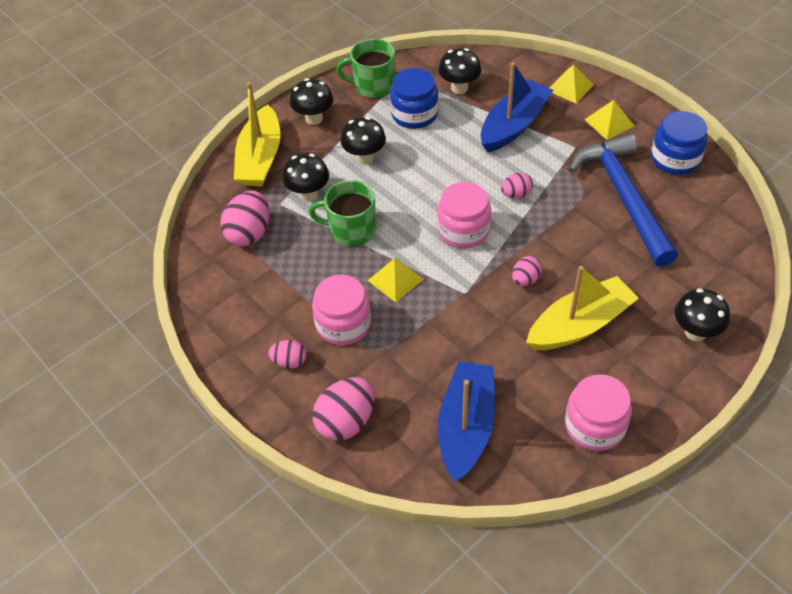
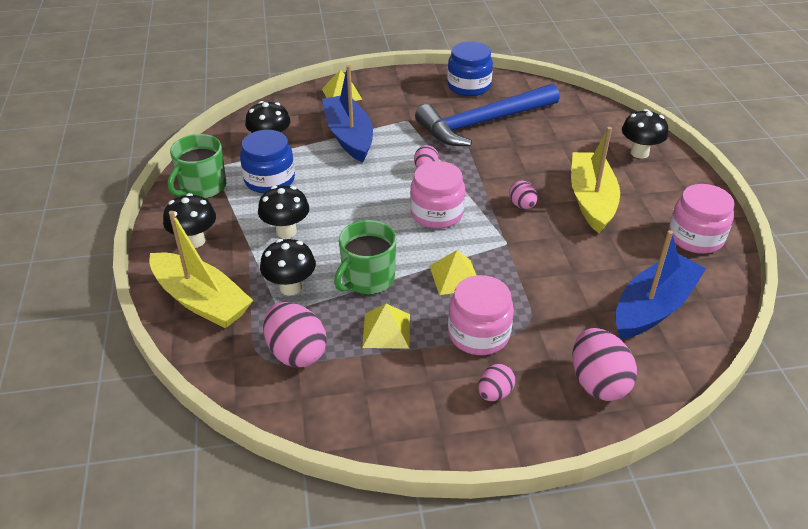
camera: 60 degrees left, 10 degrees down
blue boat [438,361,495,482] -> blue boat turned 90 degrees clockwise [615,230,706,339]
blue hammer [569,133,678,267] -> blue hammer turned 45 degrees counterclockwise [415,84,560,146]
yellow pyramid [584,100,634,140] -> yellow pyramid moved to [362,304,410,349]

